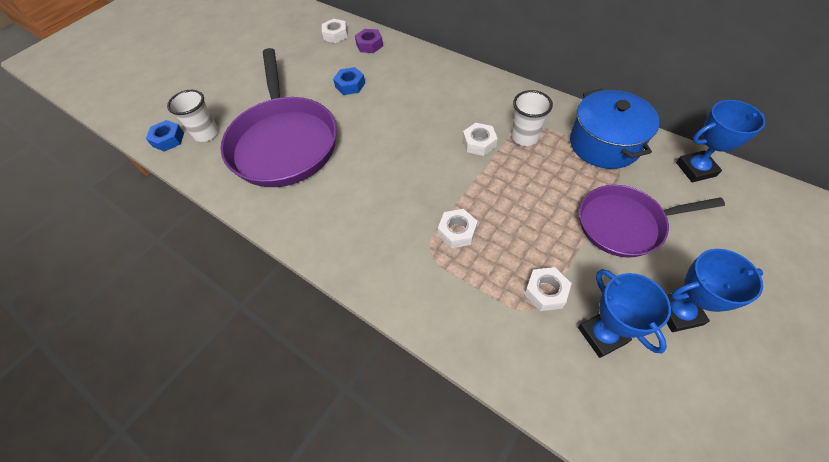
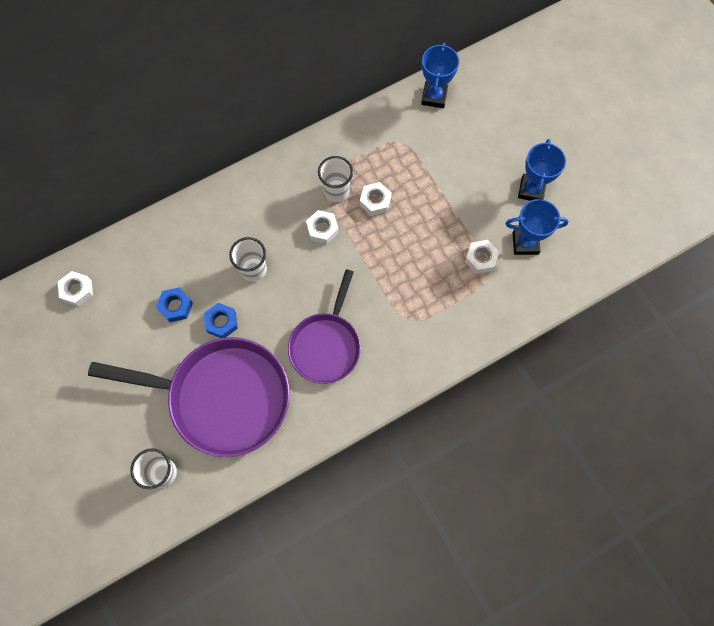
camera: 70 degrees left, 15 degrees up
blue nut [146,120,184,152] -> blue nut moved to [204,303,238,338]
purple nut [355,29,383,53] -> none
white nut [438,209,478,248] -> white nut moved to [360,182,392,216]
blue pot [570,89,660,169] -> none
purple pan [579,185,725,258] -> purple pan moved to [288,269,361,384]
none -> white cup [229,237,267,282]

